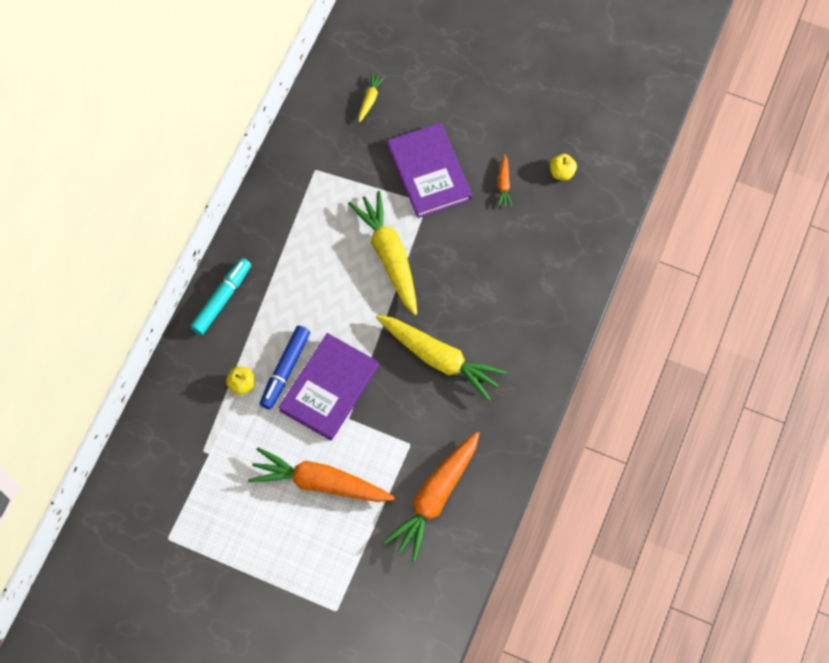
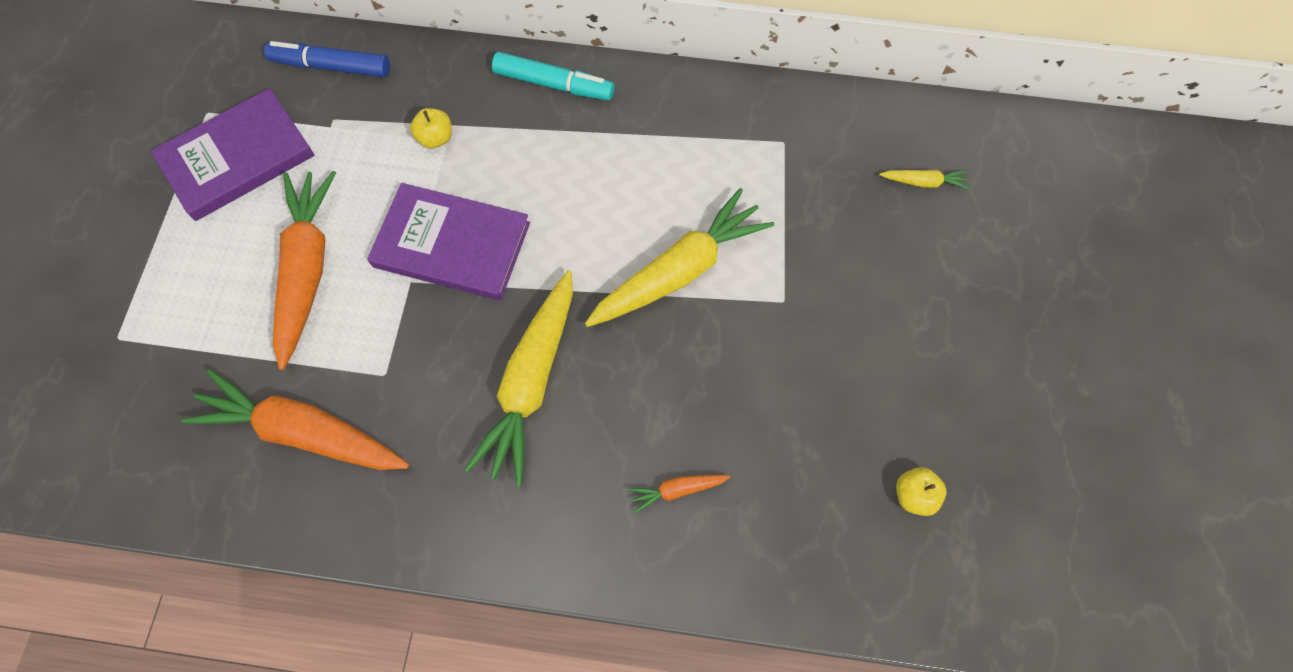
camera: 75 degrees right, 0 degrees up
blue marker [260,326,310,410] -> blue marker moved to [264,41,390,77]
purple book [387,123,472,218] -> purple book moved to [151,88,315,221]
orange carrot [497,154,512,207] -> orange carrot moved to [628,475,730,513]

